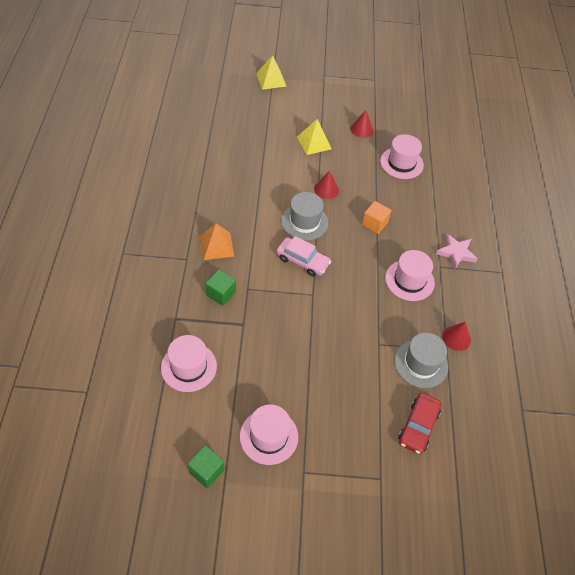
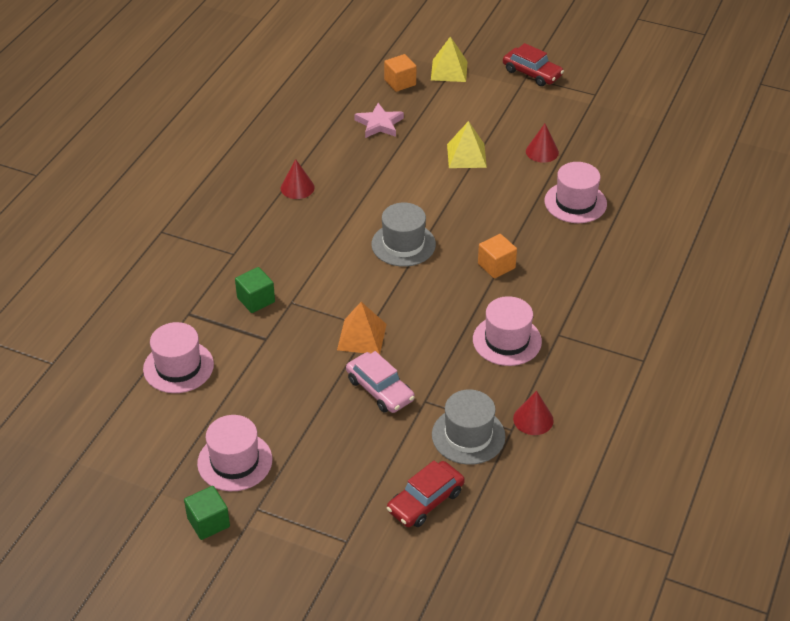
camera: 25 degrees right, 10 degrees down
green cube [187,445,224,488] -> green cube moved to [184,486,230,540]
orange pyramid [200,223,234,260] -> orange pyramid moved to [337,302,387,355]
pink car [276,236,331,277] -> pink car moved to [346,351,415,413]
red cone [314,170,339,199] -> red cone moved to [281,159,315,199]
pink star [436,234,478,269] -> pink star moved to [354,103,404,138]
none -> orange cube [384,54,416,92]
none -> red car [503,43,564,86]

